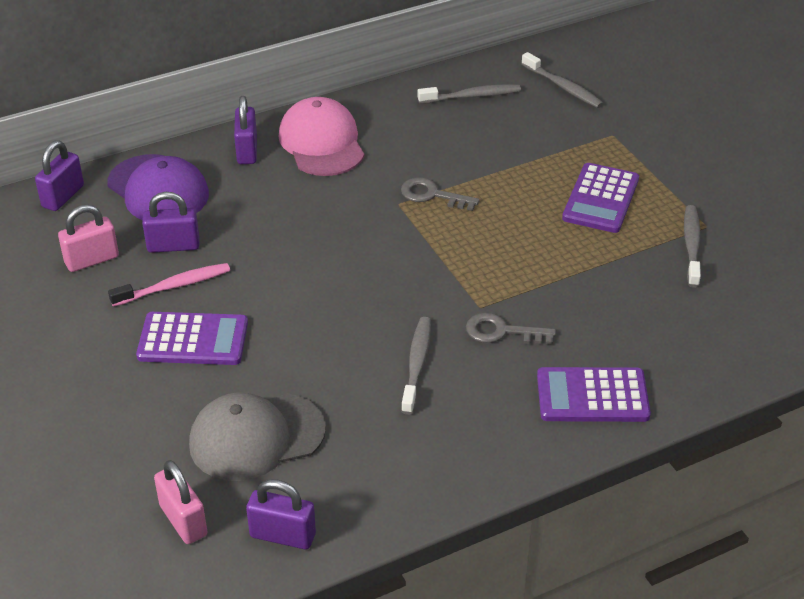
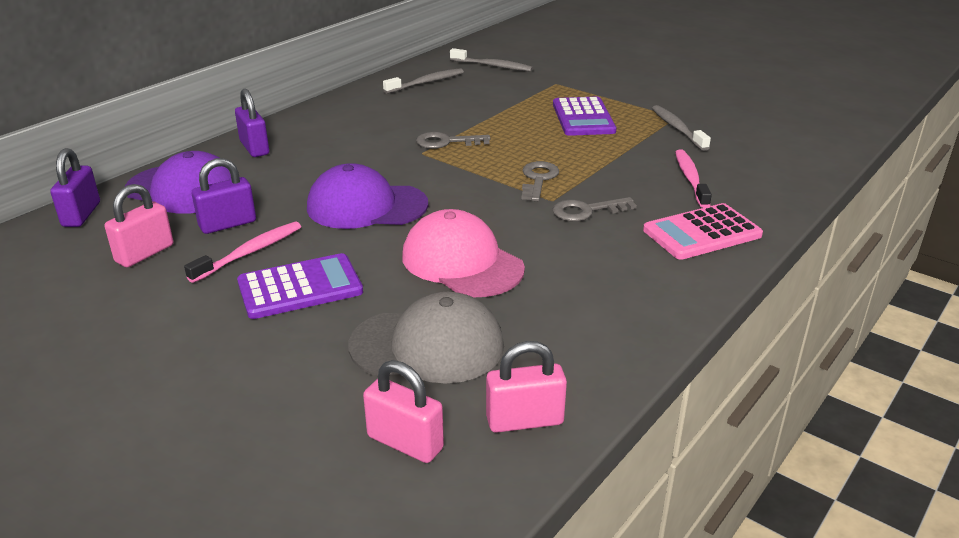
camera: 25 degrees left, 10 degrees down
grey cap [189,392,326,481] -> grey cap turned 135 degrees counterclockwise [349,292,504,383]
purple padlock [246,479,316,549] -> pink padlock [486,341,567,433]
pink cap [278,97,364,176] -> pink cap moved to [402,209,525,297]
grey toothbrush [401,317,431,415] -> none
purple calculator [537,367,651,422] -> pink calculator [643,203,763,260]
none -> purple cap [307,163,428,229]
none -> grey key [522,161,559,201]
none -> pink toothbrush [675,149,712,208]

